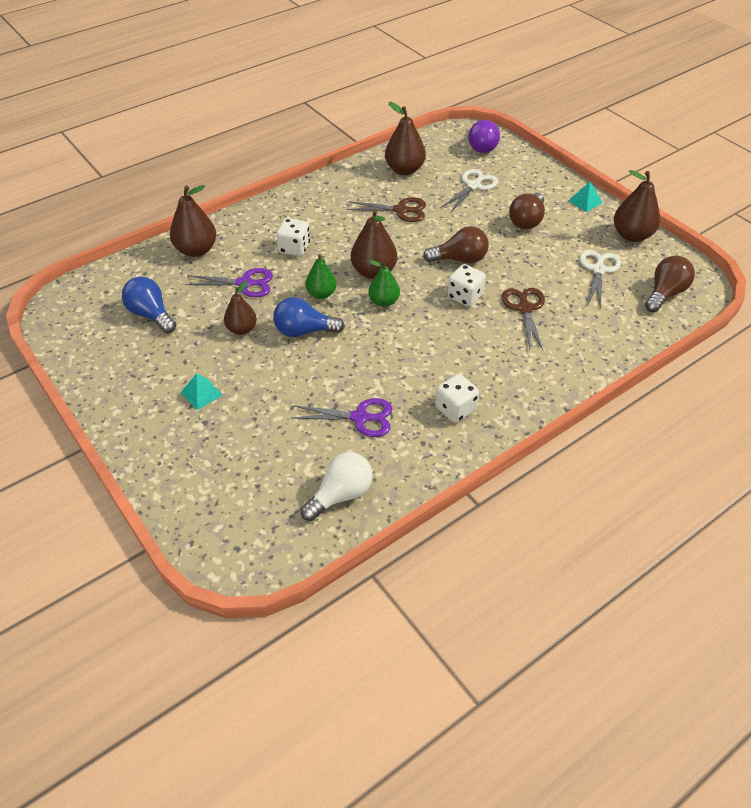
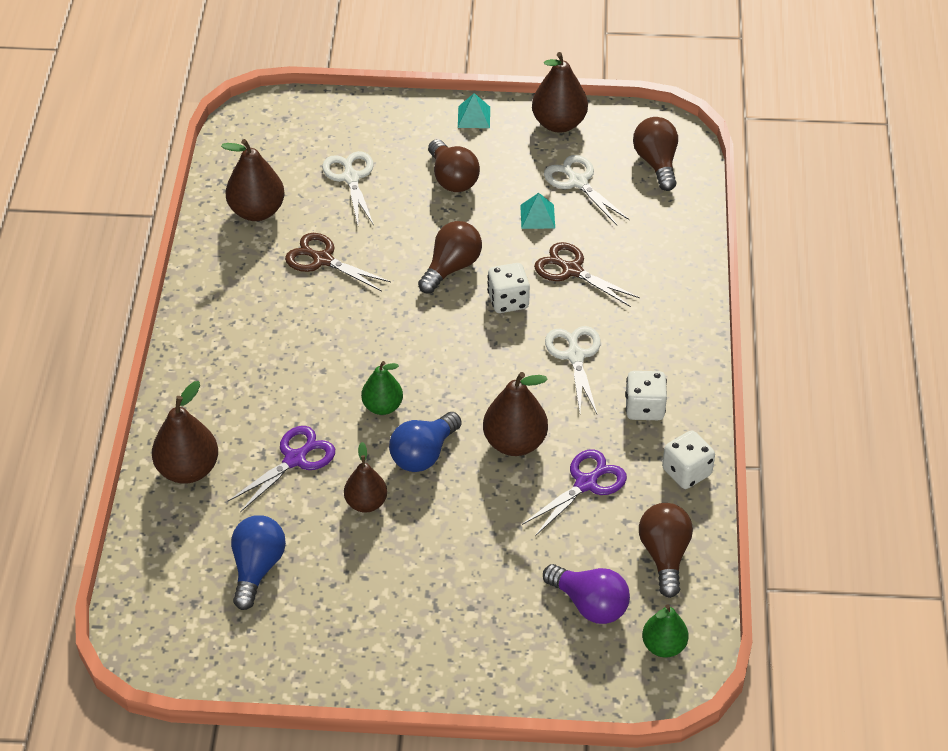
camera: 50 degrees left, 0 degrees up
blue light bulb [122,277,176,333] -> blue light bulb turned 105 degrees clockwise [231,515,286,610]
turquoise pyramid [180,373,223,410] -> turquoise pyramid moved to [520,193,555,229]
white dice [277,218,310,256] -> white dice moved to [662,430,715,489]
white light bulb [301,452,373,521] -> brown light bulb [639,503,693,598]
brown scissors [347,197,426,222] -> brown scissors turned 105 degrees counterclockwise [285,233,391,291]
brown pear [351,209,397,279] -> brown pear moved to [483,372,548,456]
green pear [368,260,400,307] -> green pear moved to [642,604,689,658]
purple light bulb [468,120,500,153] -> purple light bulb moved to [543,564,630,624]
none -> white scissors [545,326,601,414]

